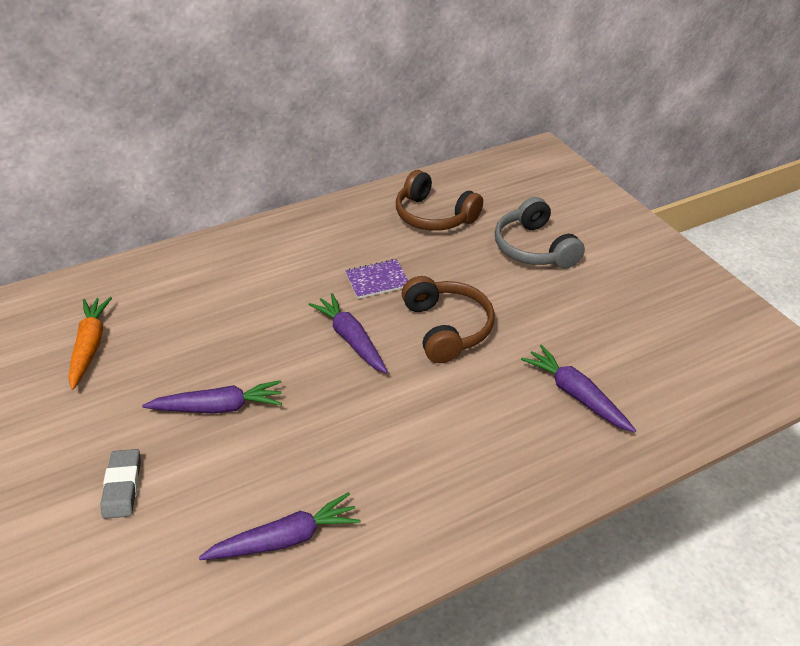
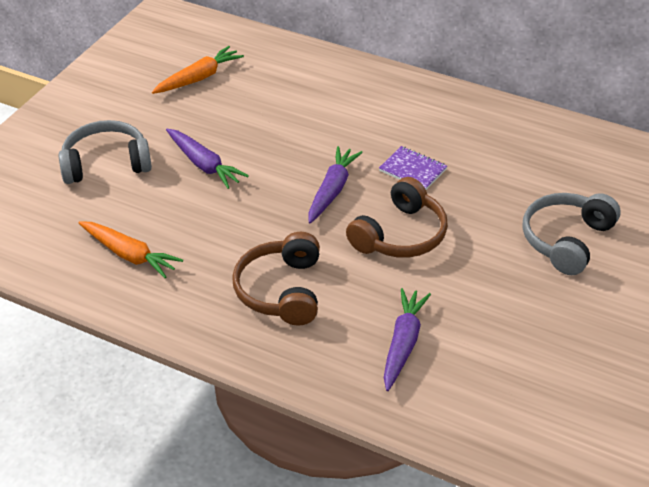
camera: 55 degrees right, 0 degrees up
grey eraser [101,449,141,519] -> grey headphones [59,120,152,184]
purple carrot [199,492,361,560] -> orange carrot [78,221,183,278]
brown headphones [396,170,483,231] -> brown headphones moved to [232,232,320,326]

